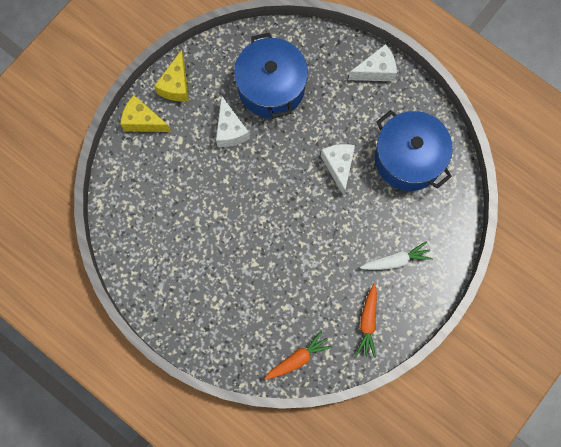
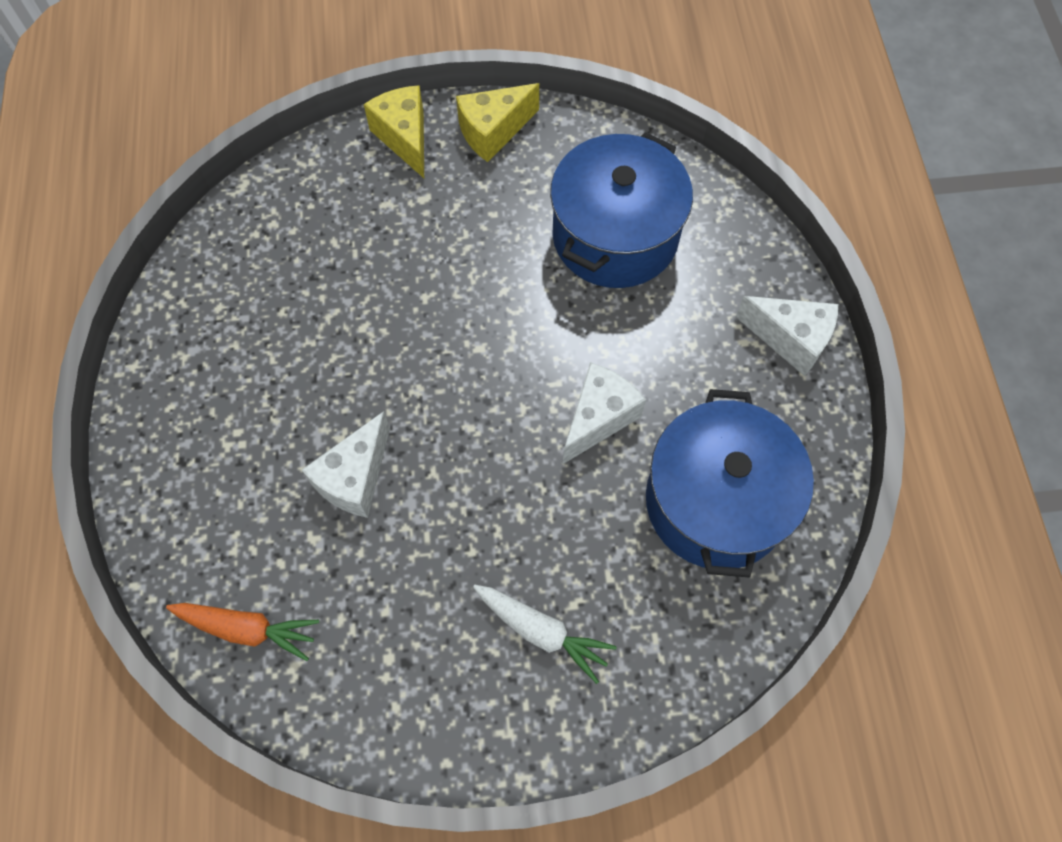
camera: 45 degrees right, 10 degrees down
white cheese [216,96,249,147] -> white cheese moved to [302,411,390,518]
orange carrot [356,284,377,358] -> none

